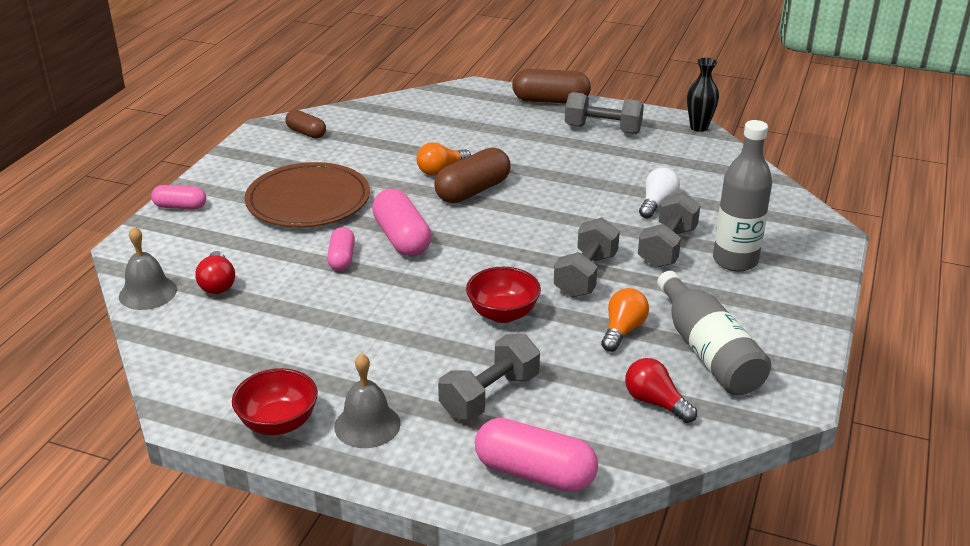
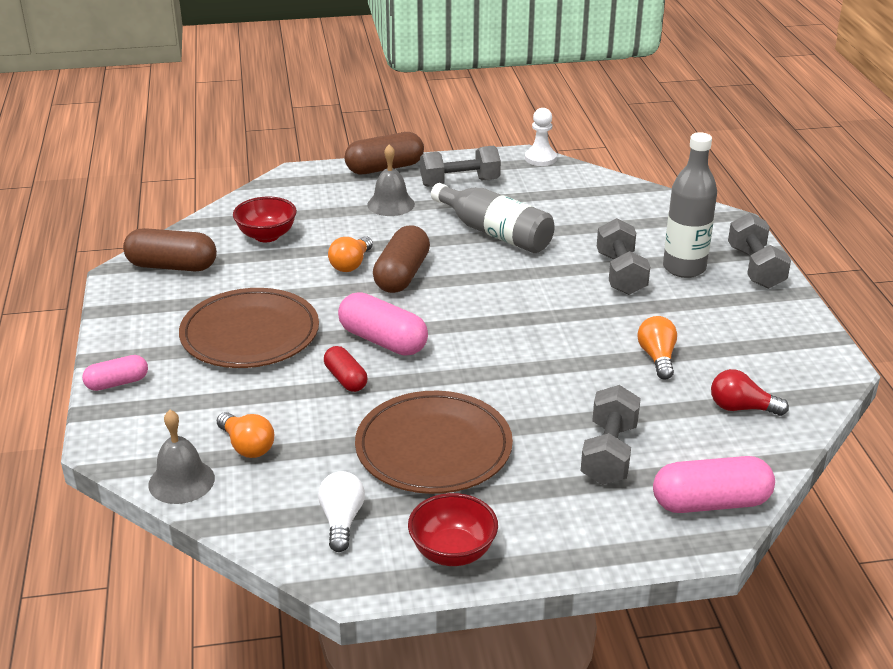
camera: 30 degrees left, 0 degrees up
red light bulb [195,251,235,294] -> orange light bulb [217,412,274,458]
brown capsule [285,110,326,139] -> brown capsule [123,228,217,271], size x1.67
pink capsule [327,227,355,271] -> red capsule [324,346,367,392]
grey bell [334,353,401,448] -> grey bell moved to [367,144,415,216]
red bowl [466,267,541,323] -> red bowl moved to [233,197,297,242]
grey dumbbell [554,217,620,298] -> grey dumbbell moved to [728,213,791,289]
white light bulb [639,168,680,219] -> white light bulb moved to [318,471,365,552]
grey bottle [657,271,771,395] -> grey bottle moved to [431,183,555,253]
black vase [687,58,719,132] -> white pawn [525,108,557,166]
none -> brown plate [355,391,513,494]

